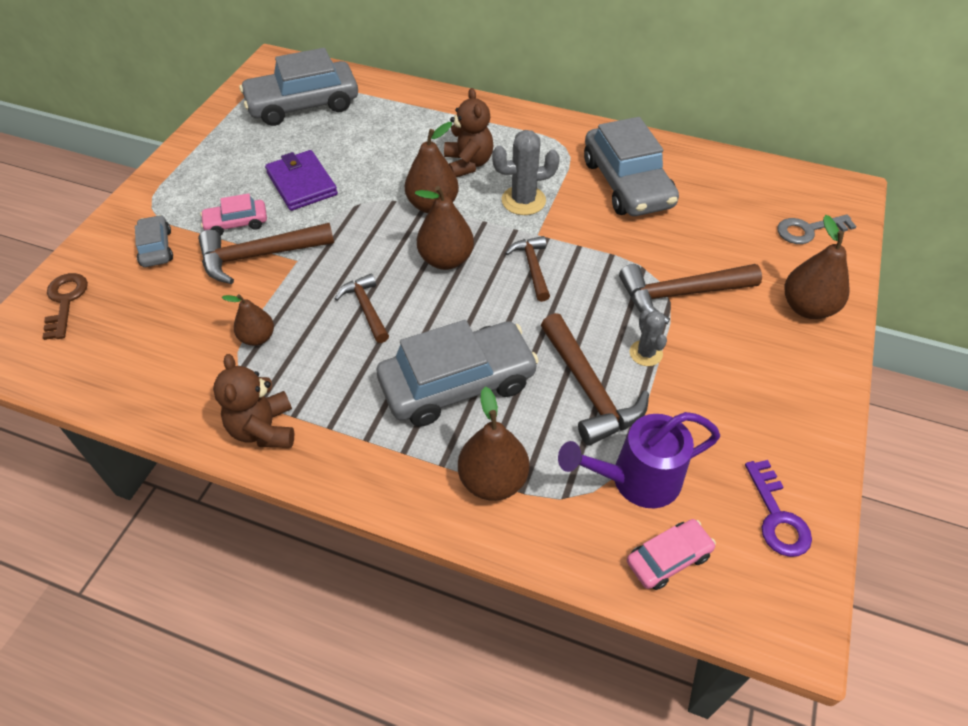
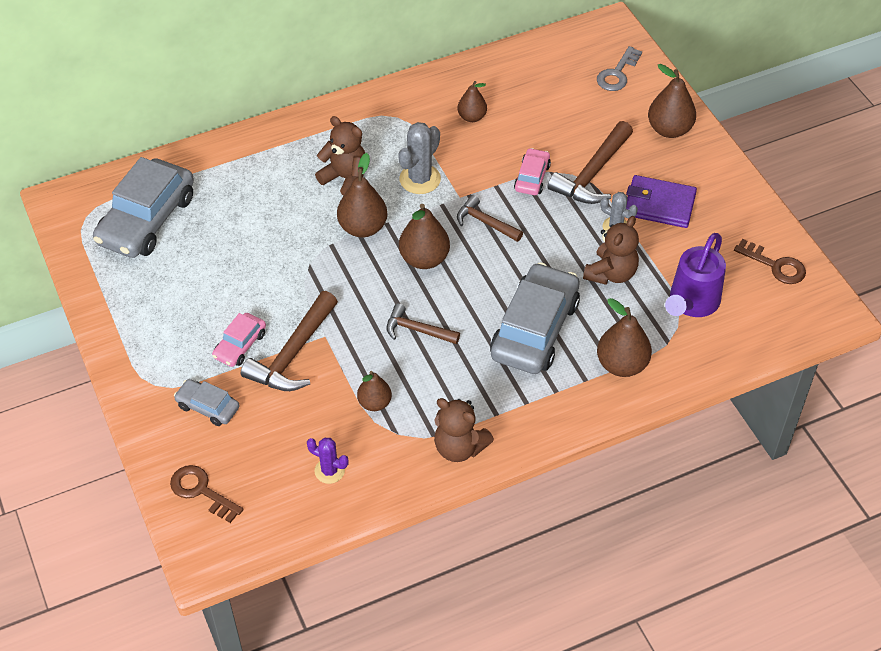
camera: 45 degrees left, 0 degrees up
purple wallet [265,150,338,211] -> purple wallet moved to [626,175,697,228]
brown hammer [541,313,649,446] -> brown teddy bear [583,216,639,285]
grey car [584,117,679,216] -> brown pear [457,81,487,122]
pink car [627,519,716,590] -> pink car moved to [514,148,551,195]
purple key [745,460,812,557] -> brown key [734,239,806,284]
none -> purple cactus [307,438,349,484]

